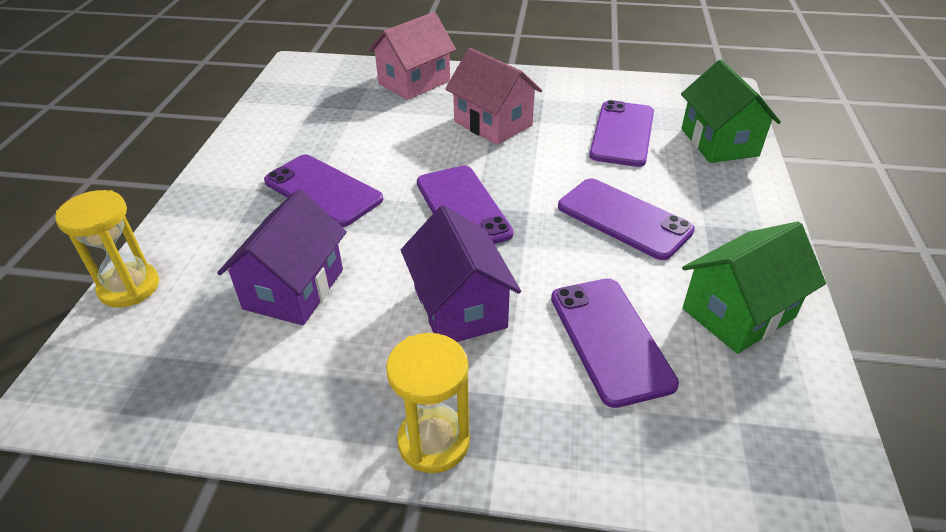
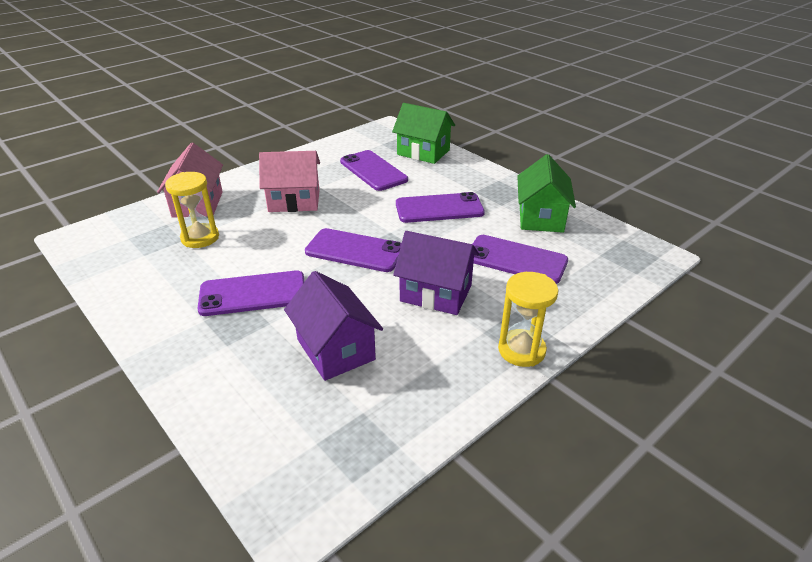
camera: 50 degrees left, 5 degrees down
yellow hourglass [55,190,159,308] -> yellow hourglass moved to [165,172,219,248]

